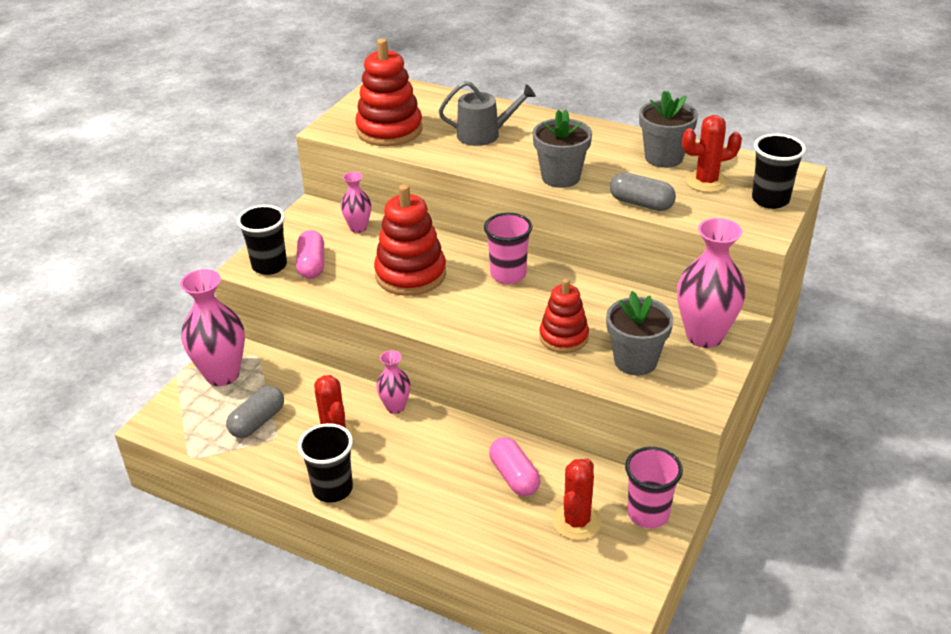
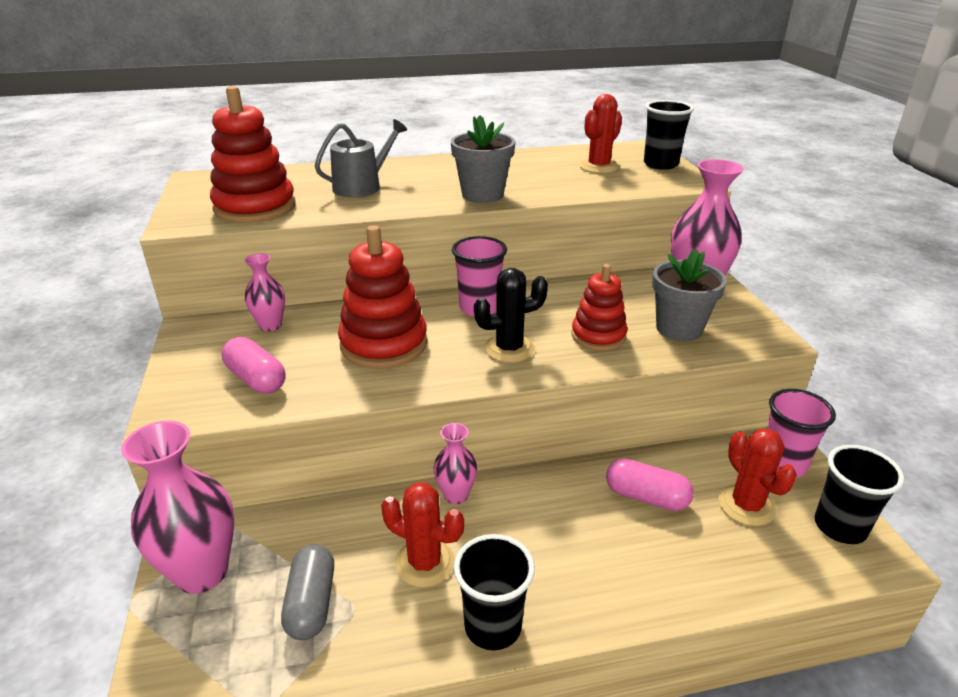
camera: 40 degrees left, 5 degrees down
black cup [237,205,287,275] -> black cup moved to [815,445,904,544]
grey capsule [610,172,676,211] -> none
grey flower pot [639,91,698,168] -> none
none -> black cactus [474,268,548,363]

